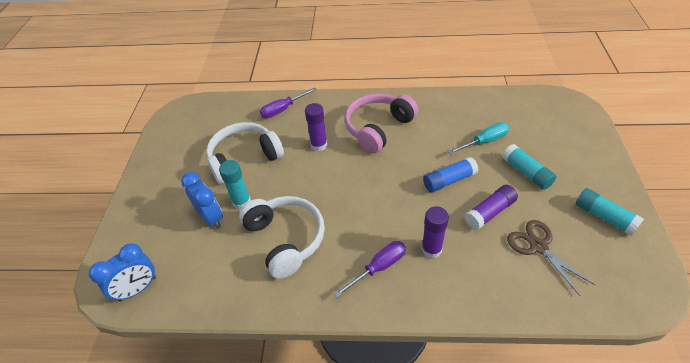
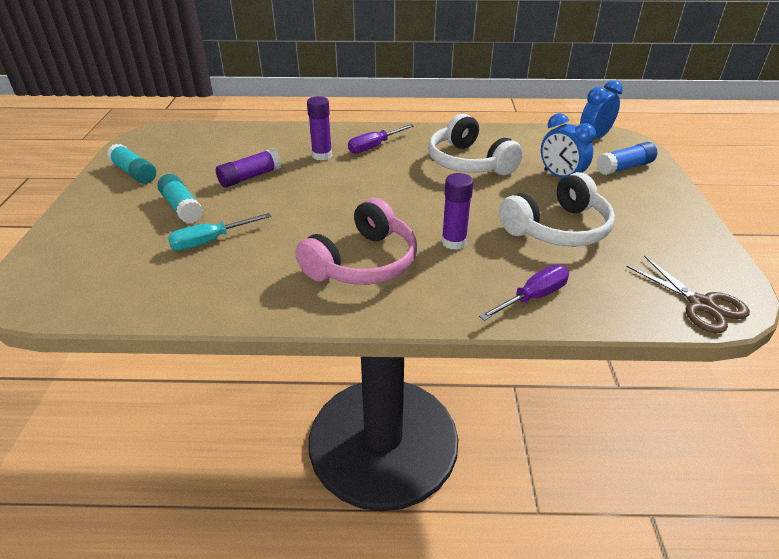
camera: 175 degrees right, 10 degrees down
turquoise glue stick [219,160,251,209] -> none
blue glue stick [423,157,479,192] -> blue glue stick moved to [596,142,657,175]
brown scissors [507,220,595,296] -> brown scissors moved to [626,255,750,333]

